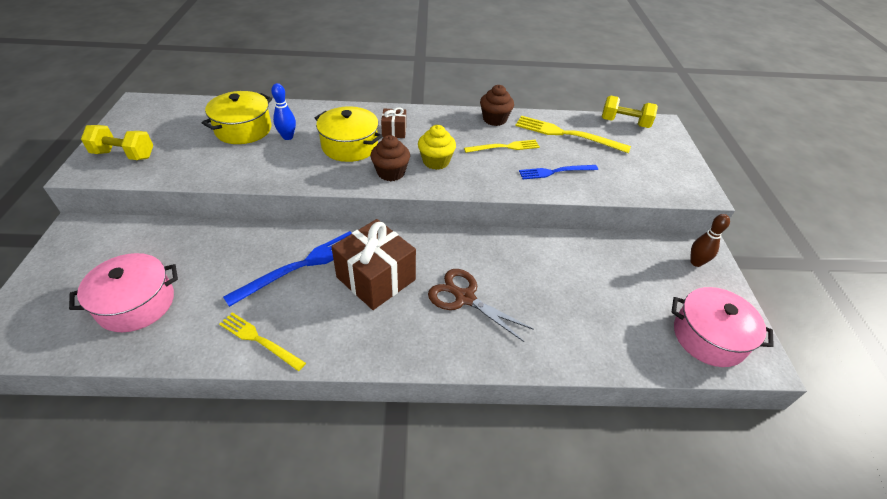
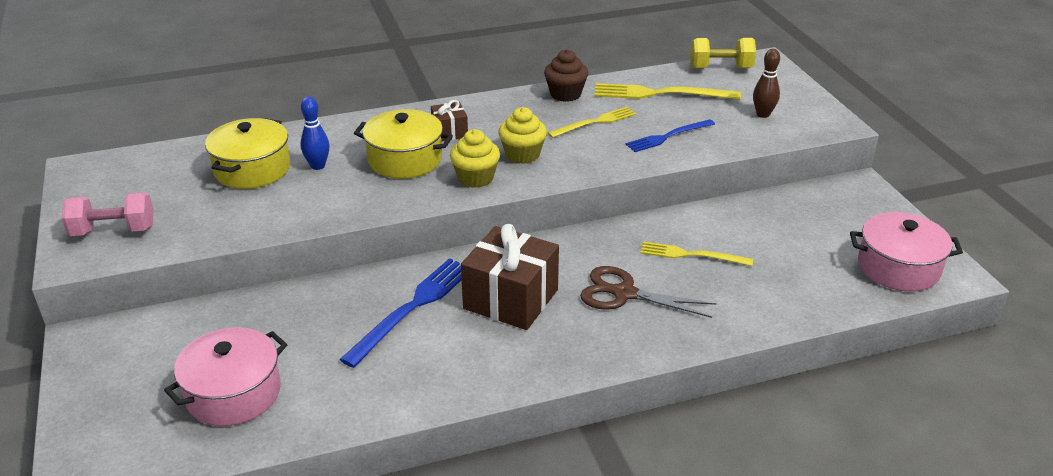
camera: 15 degrees left, 10 degrees down
yellow dumbbell [81,125,153,160] -> pink dumbbell [62,192,153,236]
yellow fork [219,312,306,371] -> yellow fork moved to [640,241,753,266]
brown cupcake [370,135,410,181] -> yellow cupcake [450,129,500,188]
brown bowling pin [690,214,730,267] -> brown bowling pin moved to [753,49,780,118]

